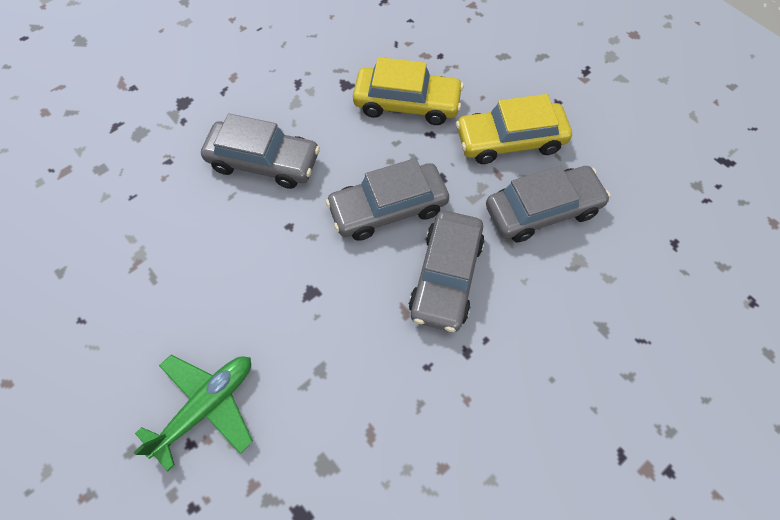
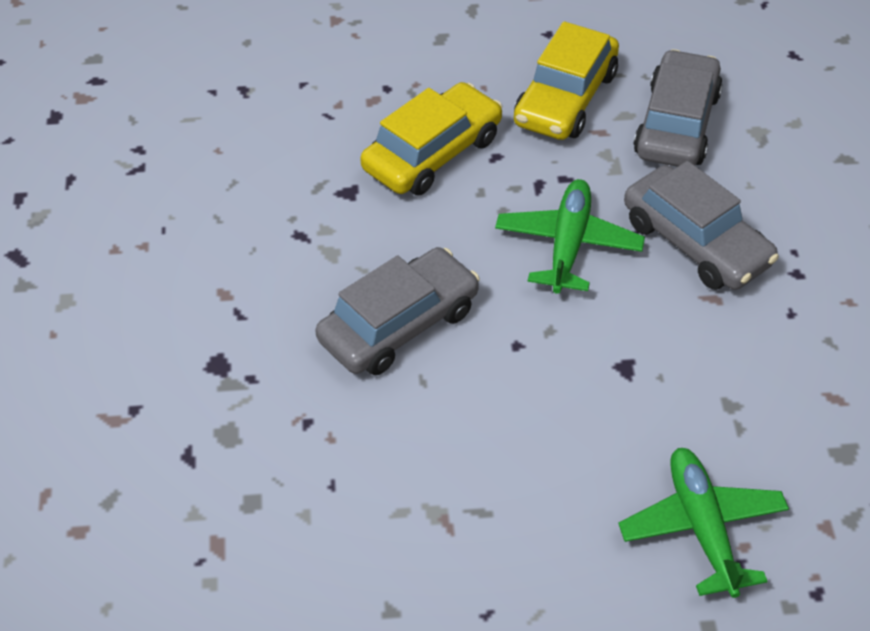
camera: 55 degrees left, 15 degrees down
grey car [326,158,449,241] -> green plane [495,179,645,294]

